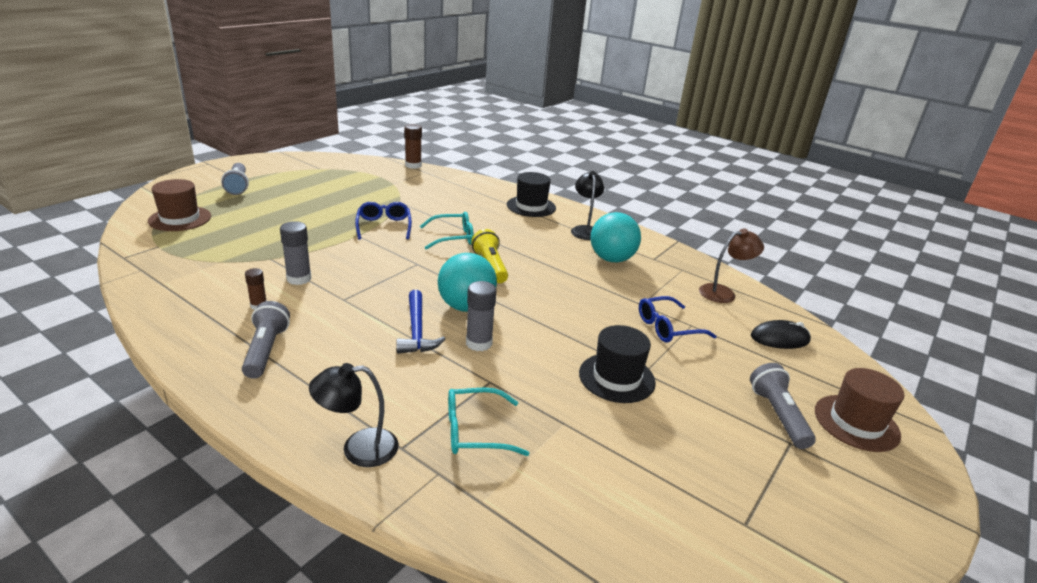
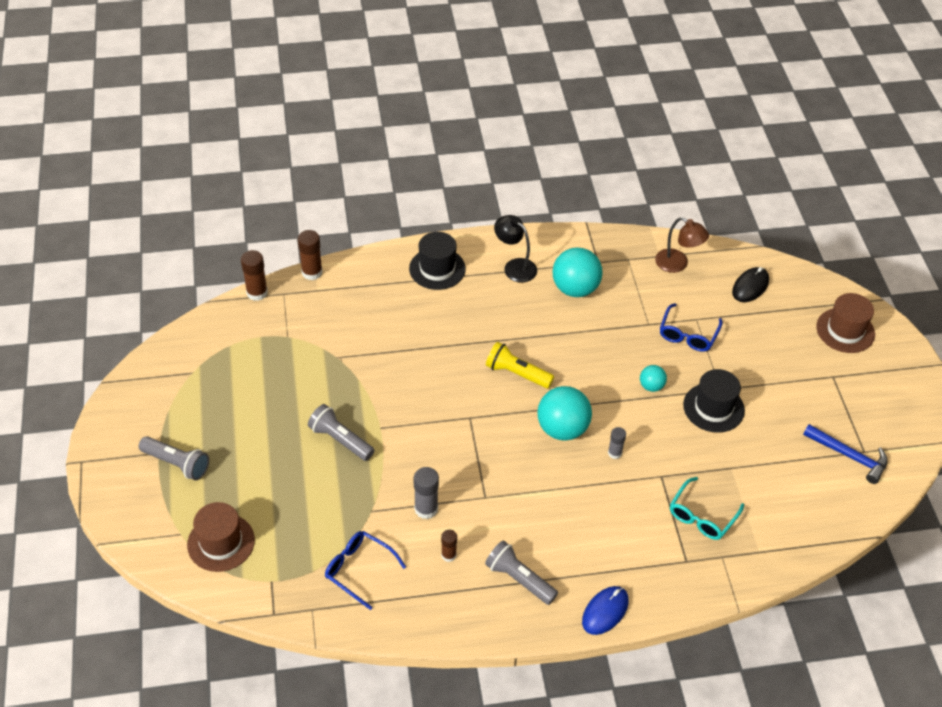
camera: 45 degrees left, 20 degrees up
black lamp [309,363,399,467] -> none
blue glasses [355,202,412,240] -> blue glasses moved to [325,531,406,610]
blue hammer [396,290,445,354] -> blue hammer moved to [803,424,888,484]
turquoise glasses [420,212,474,250] -> none
grey glue stick [466,281,497,351] -> grey glue stick [608,427,626,459], size x0.62
brown lamp [699,228,764,303] -> brown lamp turned 105 degrees clockwise [655,217,709,273]
grey flashlight [750,363,816,449] -> grey flashlight moved to [308,404,375,461]
none -> brown glue stick [298,230,323,280]
none -> blue mouse [582,586,629,635]
none -> turquoise ball [640,365,667,392]

